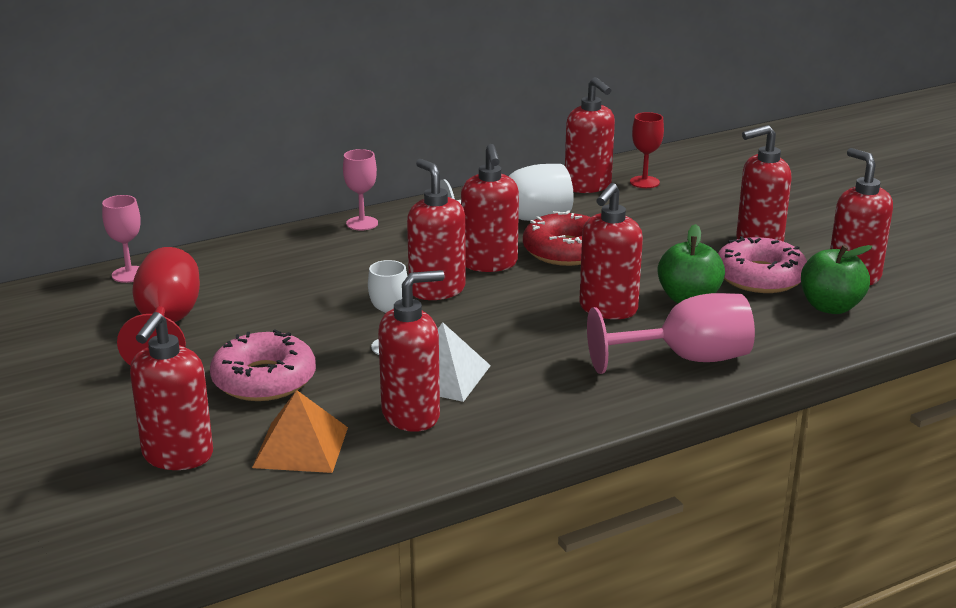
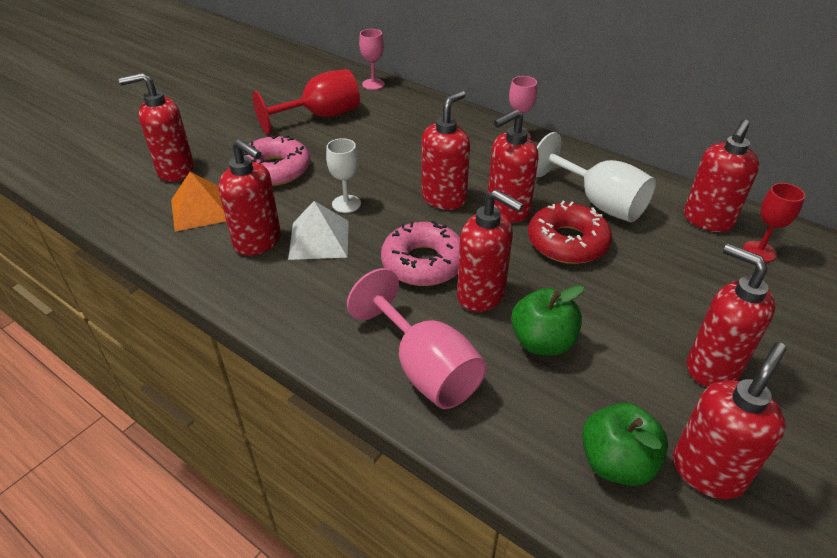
camera: 65 degrees right, 15 degrees up
red soap dispenser [579,183,643,319] -> red soap dispenser turned 150 degrees counterclockwise [457,189,524,312]
pink donut [718,236,807,293] -> pink donut moved to [381,221,460,286]

